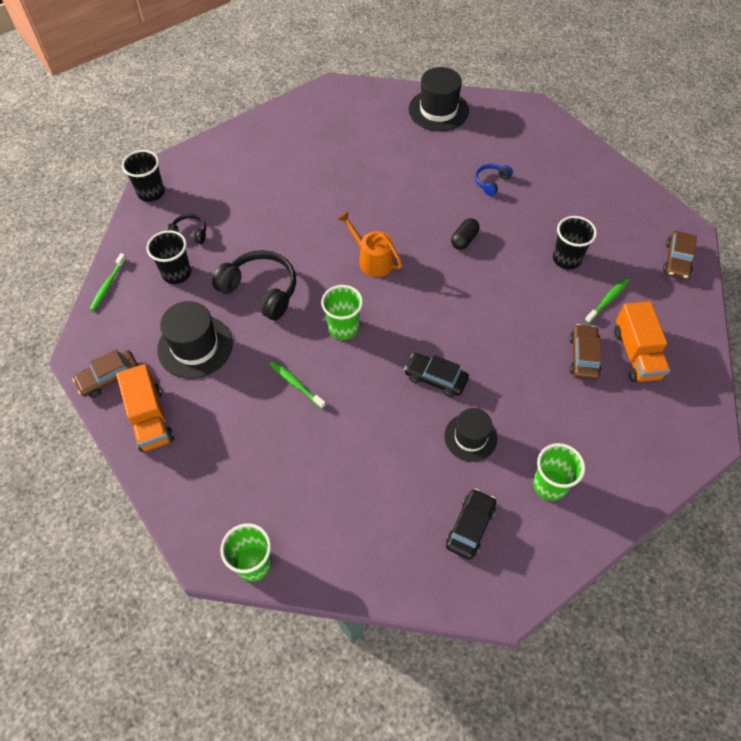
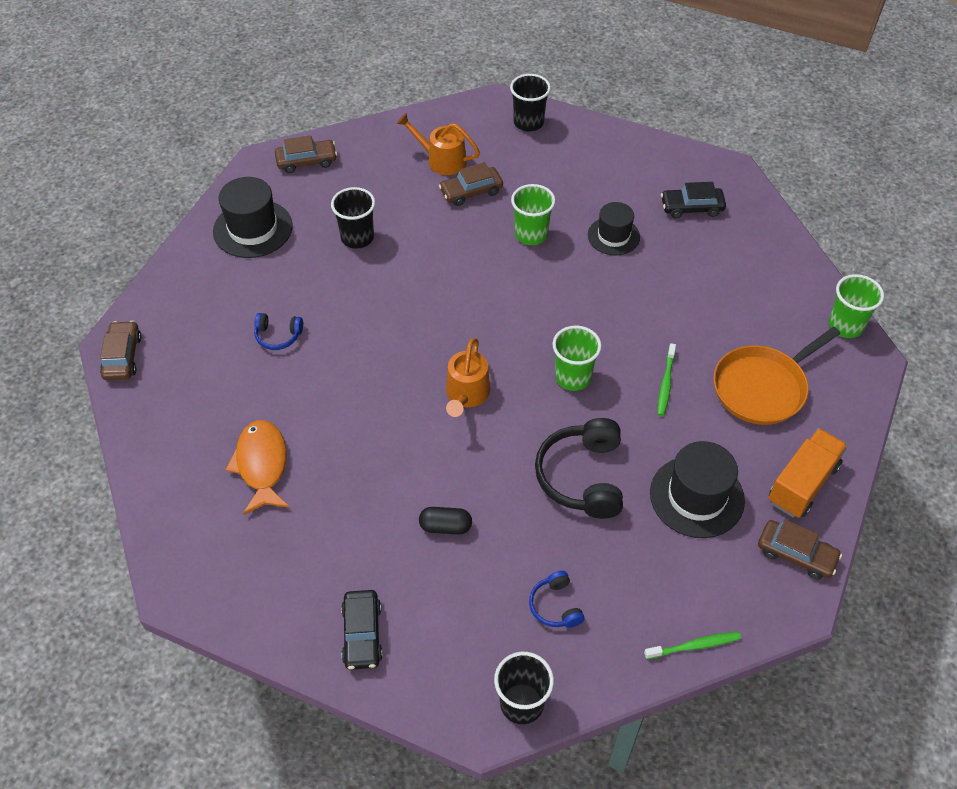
camera: 120 degrees left, 5 degrees down
black cup [146,230,191,284] -> black cup moved to [510,74,551,132]
black headphones [166,214,206,244] -> blue headphones [529,571,585,628]
black car [404,353,469,397] -> black car moved to [341,590,383,670]
black hat [408,67,469,131] -> black hat moved to [213,177,293,258]
black capsule [451,218,480,250] -> black capsule moved to [419,507,472,535]
green cup [533,443,585,501] -> green cup moved to [511,184,555,245]
green toothbrush [585,278,629,323] -> none
orange truck [614,301,670,382] -> orange watering can [397,113,480,175]
none -> brown car [100,321,141,380]
none -> orange fish [225,420,290,515]
none -> orange pan [713,327,840,425]

